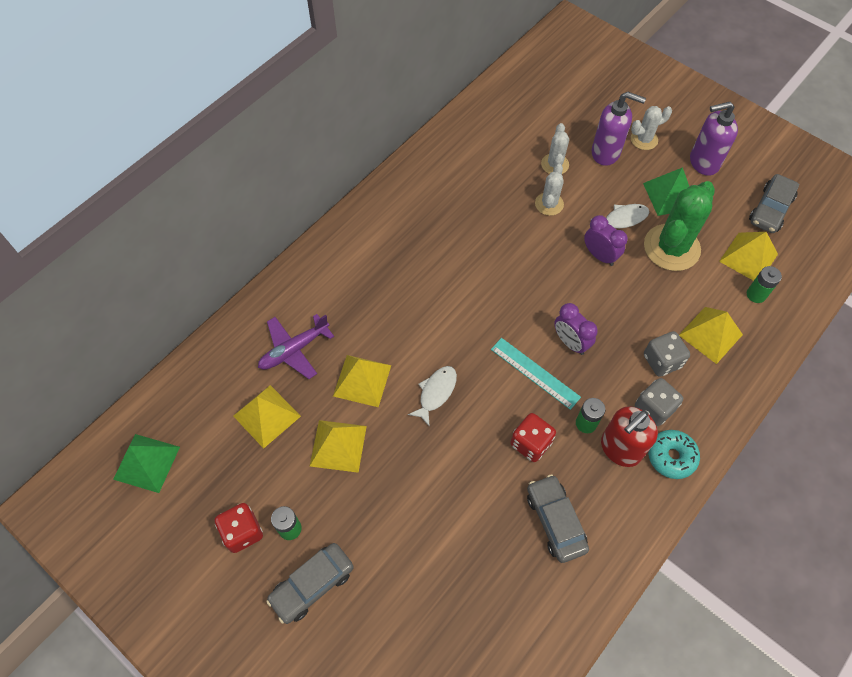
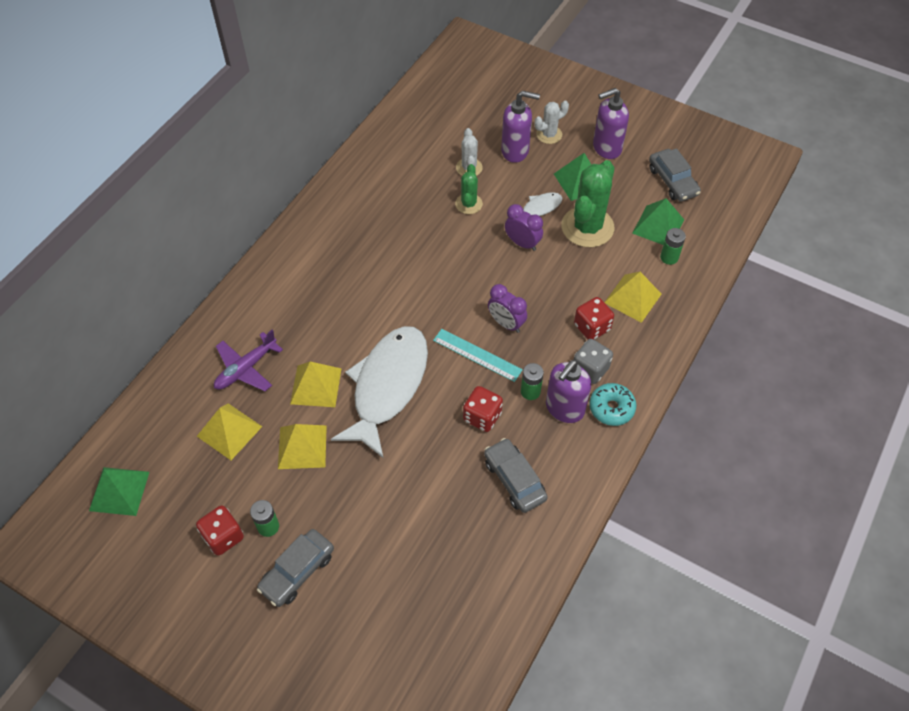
camera: 10 degrees left, 5 degrees down
white fish [408,366,457,427] -> white fish [331,326,428,459], size x2.33
white cactus [535,164,564,216] -> green cactus [455,164,483,214]
red soap dispenser [601,406,658,467] -> purple soap dispenser [546,360,591,423]
grey dice [644,331,690,377] -> red dice [574,297,614,340]
yellow pyramid [719,232,778,281] -> green pyramid [632,198,684,245]
grey car [749,174,799,233] -> grey car turned 45 degrees counterclockwise [649,148,701,202]

